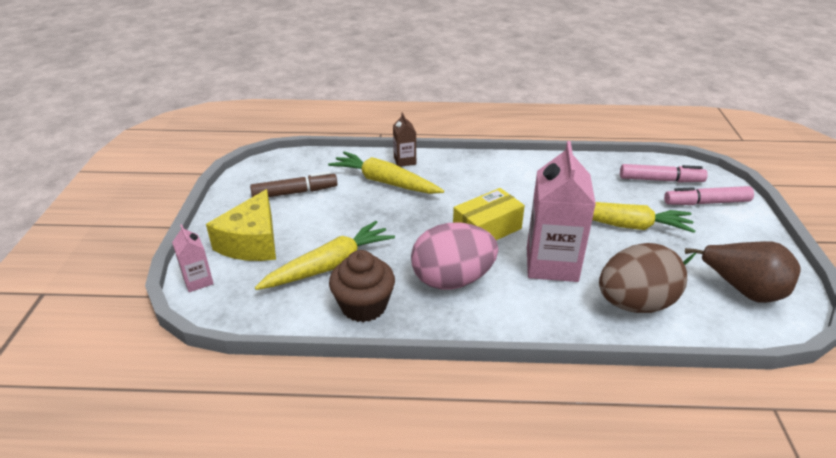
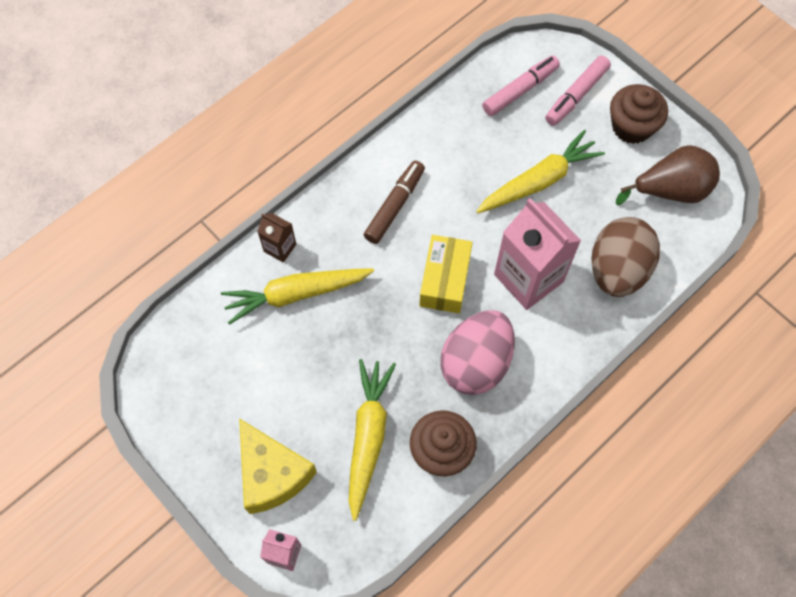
camera: 45 degrees left, 30 degrees up
brown marker [250,172,337,197] -> brown marker moved to [364,160,425,244]
none -> brown cupcake [610,84,668,144]

